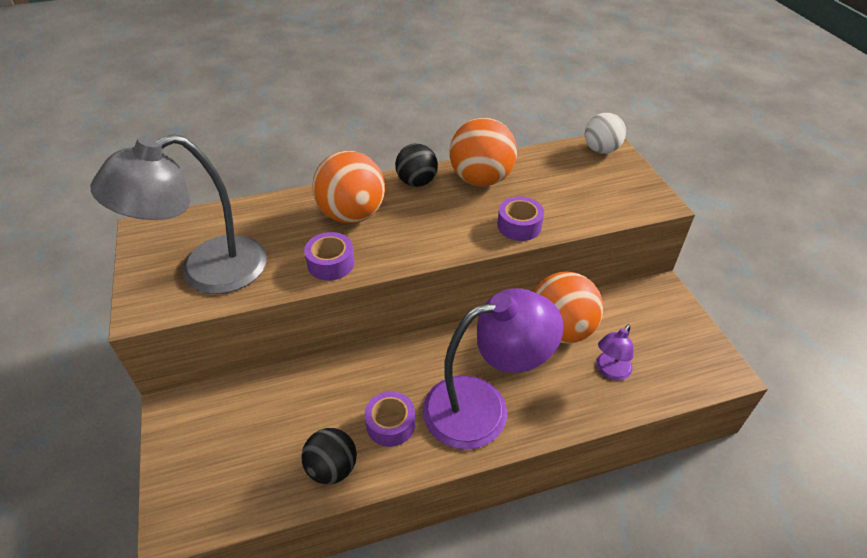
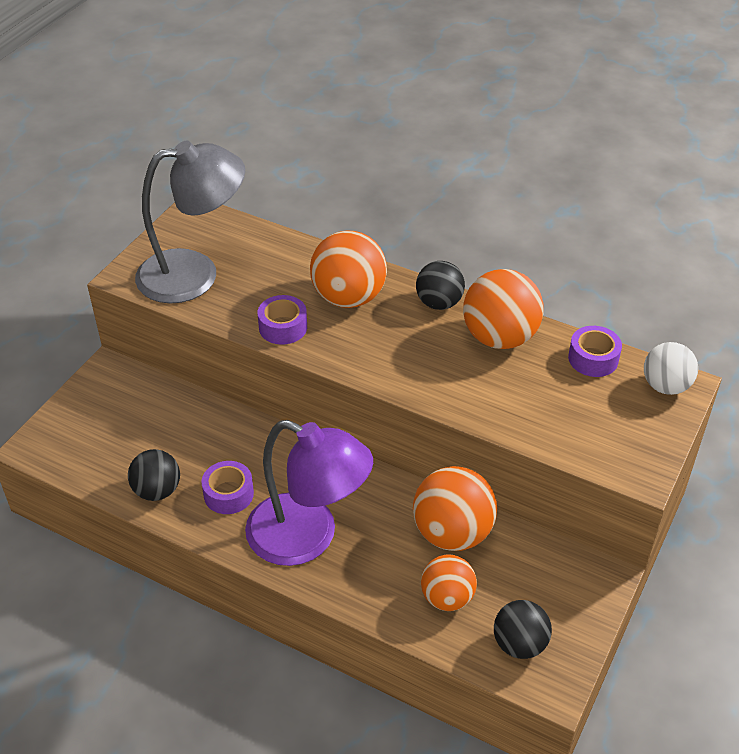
camera: 45 degrees right, 0 degrees up
grey lamp [91,134,267,294] -> grey lamp turned 150 degrees clockwise [135,140,245,303]
purple tape [497,196,544,241] -> purple tape moved to [568,326,622,377]
purple lamp [596,324,633,380] -> orange ball [421,554,477,611]
none -> black ball [494,600,552,659]

